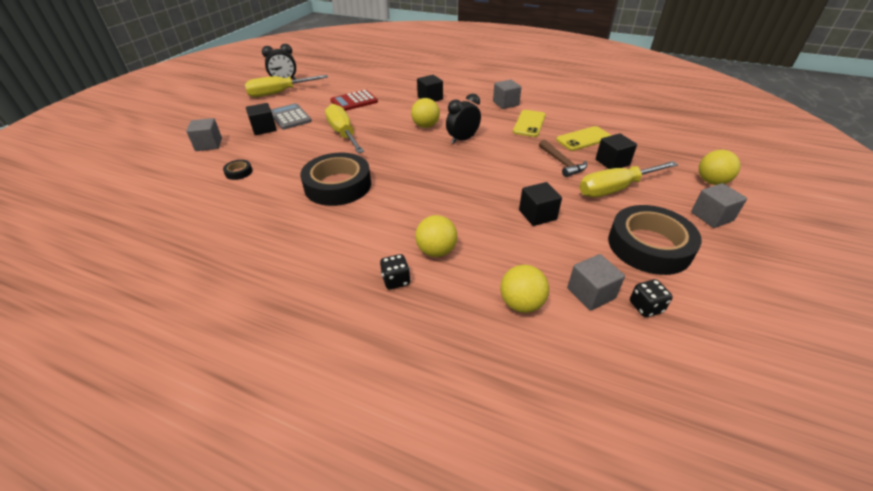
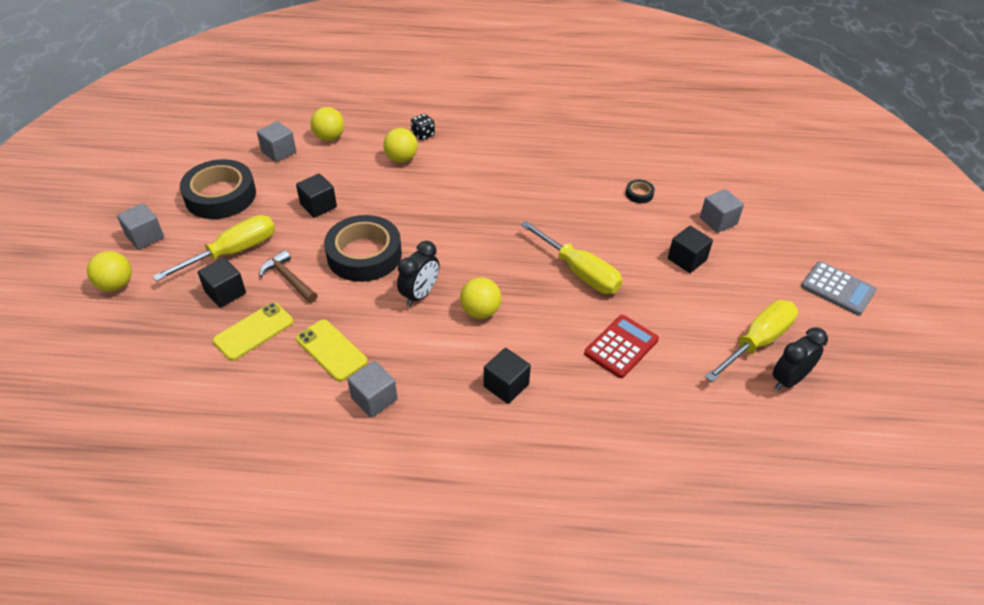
camera: 160 degrees right, 5 degrees up
grey calculator [271,103,312,130] -> grey calculator moved to [801,261,877,315]
black tape [300,153,371,206] -> black tape moved to [324,215,402,282]
yellow phone [513,110,546,137] -> yellow phone turned 45 degrees counterclockwise [296,320,368,381]
black dice [630,279,673,317] -> none

